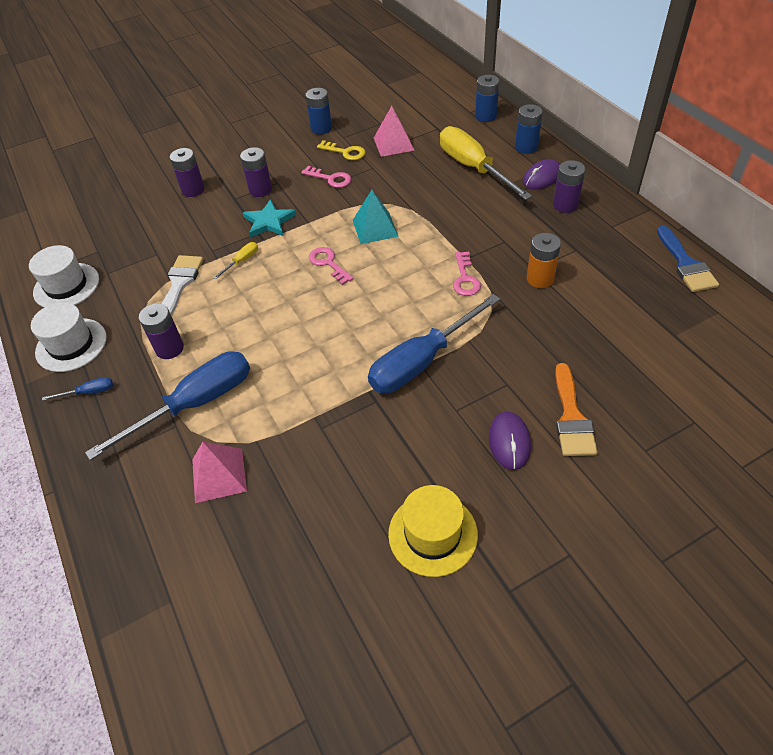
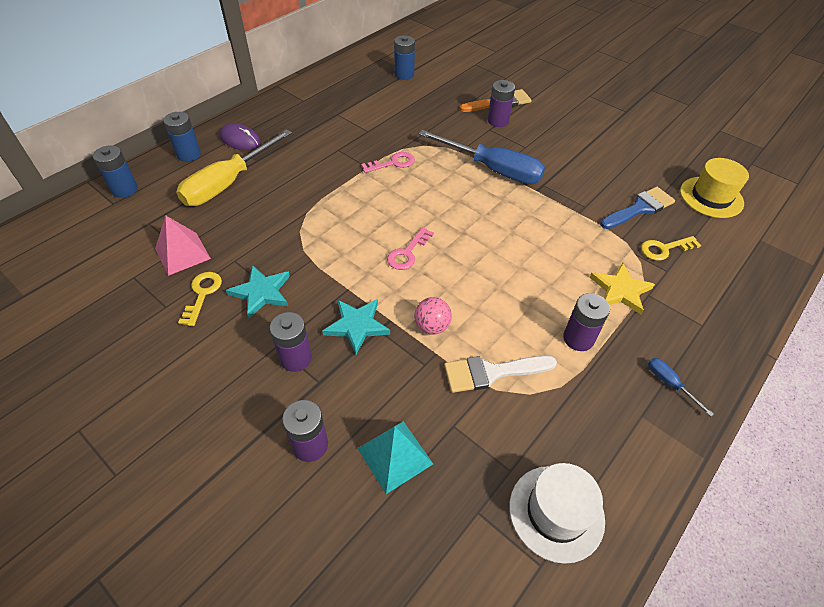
camera: 115 degrees left, 0 degrees up
white hat [31,302,107,372] -> none
blue screwdriver [85,351,250,460] -> yellow star [589,263,655,314]
pink pyramid [192,442,247,503] -> yellow key [641,236,701,261]
yellow screwdriver [213,242,258,280] -> pink ball [414,297,452,335]
pink key [301,166,351,188] -> turquoise star [226,265,290,318]
blue battery [305,88,332,135] -> blue battery moved to [394,35,415,80]
turquoise pyramid [353,190,399,244] -> turquoise pyramid moved to [357,421,433,494]
yellow hat [388,485,478,577] -> yellow hat moved to [680,158,749,218]
purple mouse [489,411,531,470] -> none
orange battery [527,233,561,288] -> none
purple battery [553,160,586,213] -> purple battery moved to [488,80,515,127]
blue brush [657,226,719,292] -> blue brush moved to [600,187,675,229]

